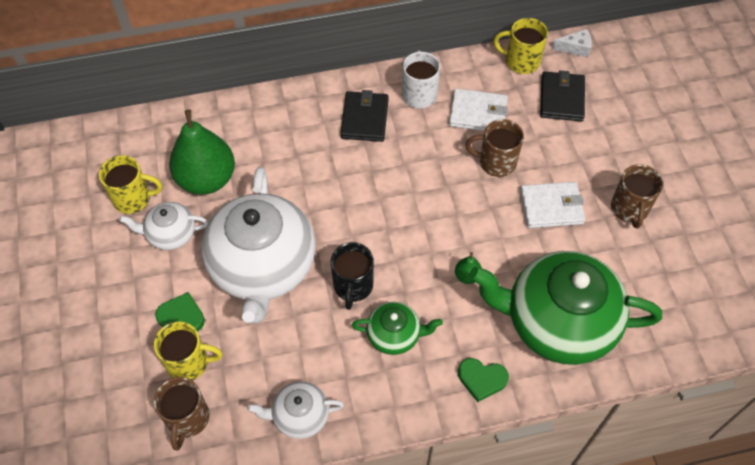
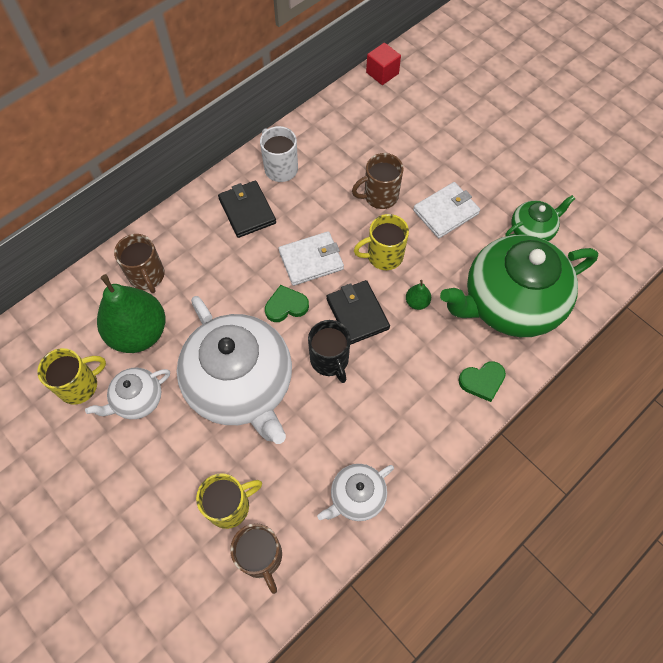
camera: 30 degrees left, 5 degrees up
green heart [155,292,205,332] -> green heart moved to [265,285,309,322]
green teapot [351,302,443,355] -> green teapot moved to [505,195,575,241]
white wallet [449,88,508,131] -> white wallet moved to [279,231,344,286]
yellow mug [493,18,548,74] -> yellow mug moved to [354,214,409,270]
black wallet [540,70,585,121] -> black wallet moved to [326,280,390,345]
white cheese [552,29,592,57] -> red cube [366,43,401,85]
brown mug [611,164,663,229] -> brown mug moved to [114,234,165,293]

